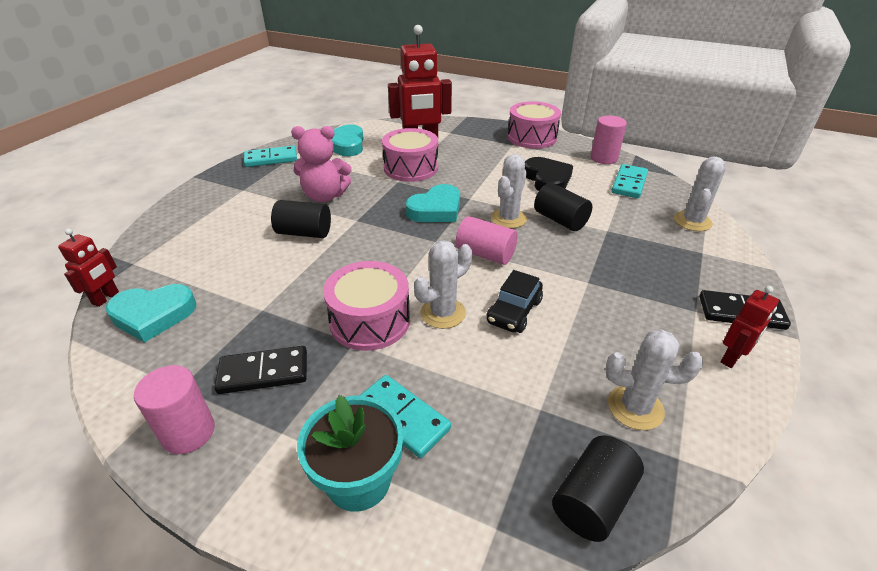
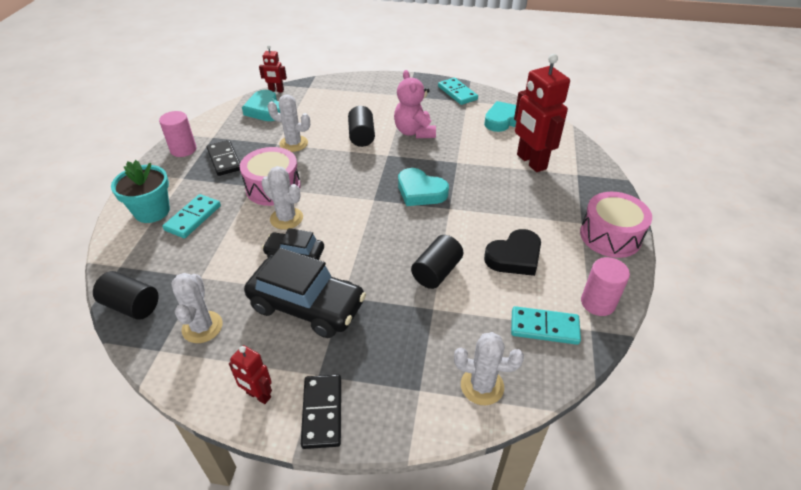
camera: 75 degrees right, 5 degrees up
pink drum [382,128,438,182] -> none
pink cylinder [456,216,518,265] -> none
white cactus [491,154,527,228] -> white cactus moved to [268,94,310,152]
none -> black car [244,248,366,338]

